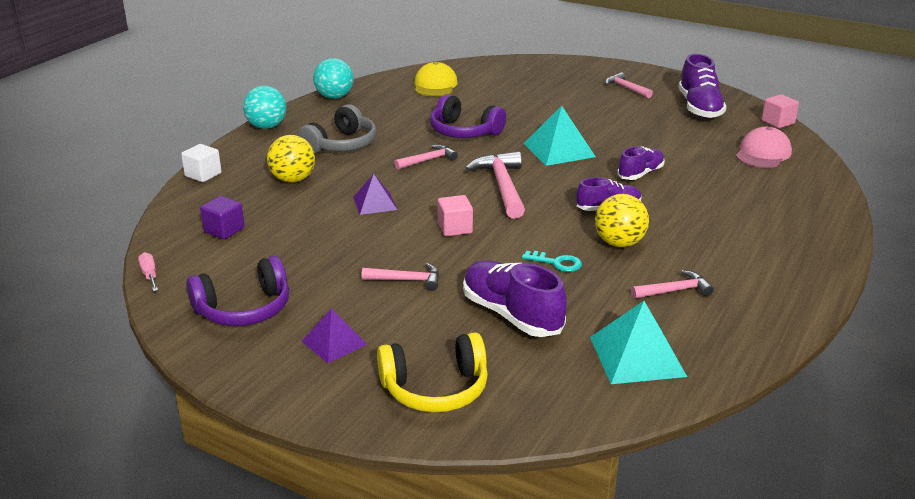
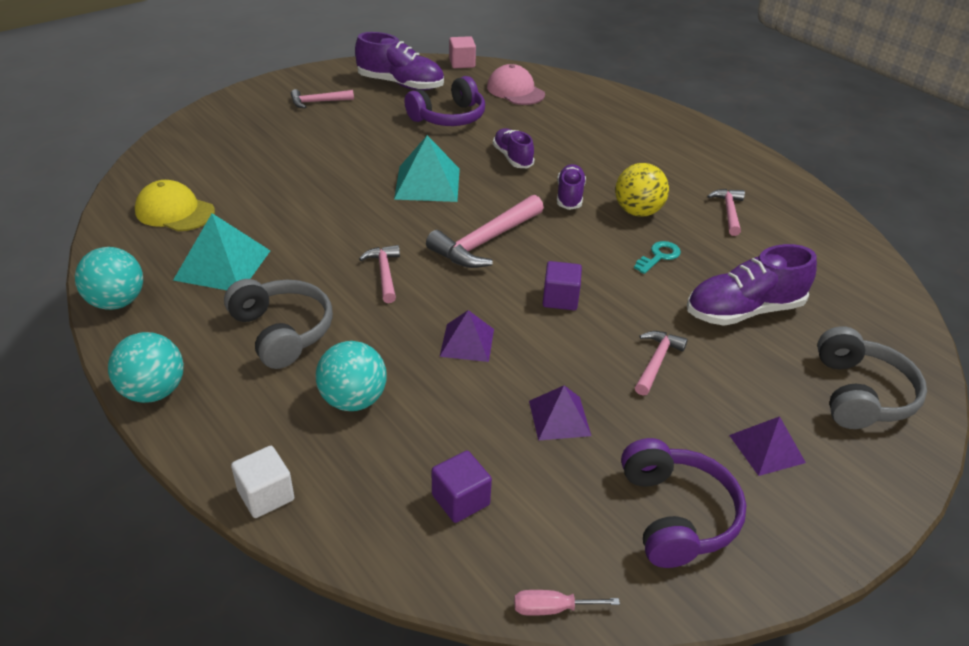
camera: 70 degrees left, 10 degrees up
yellow ball [267,135,315,183] -> turquoise ball [315,341,387,411]
yellow headphones [377,332,488,413] -> grey headphones [817,326,927,429]
purple headphones [430,94,506,138] -> purple headphones moved to [404,76,485,126]
pink cube [438,195,473,237] -> purple cube [543,261,582,310]
pink hammer [465,151,525,219] -> pink hammer turned 60 degrees counterclockwise [426,195,544,268]
turquoise pyramid [590,301,687,384] -> turquoise pyramid moved to [173,213,270,290]
none -> purple pyramid [529,386,591,441]

